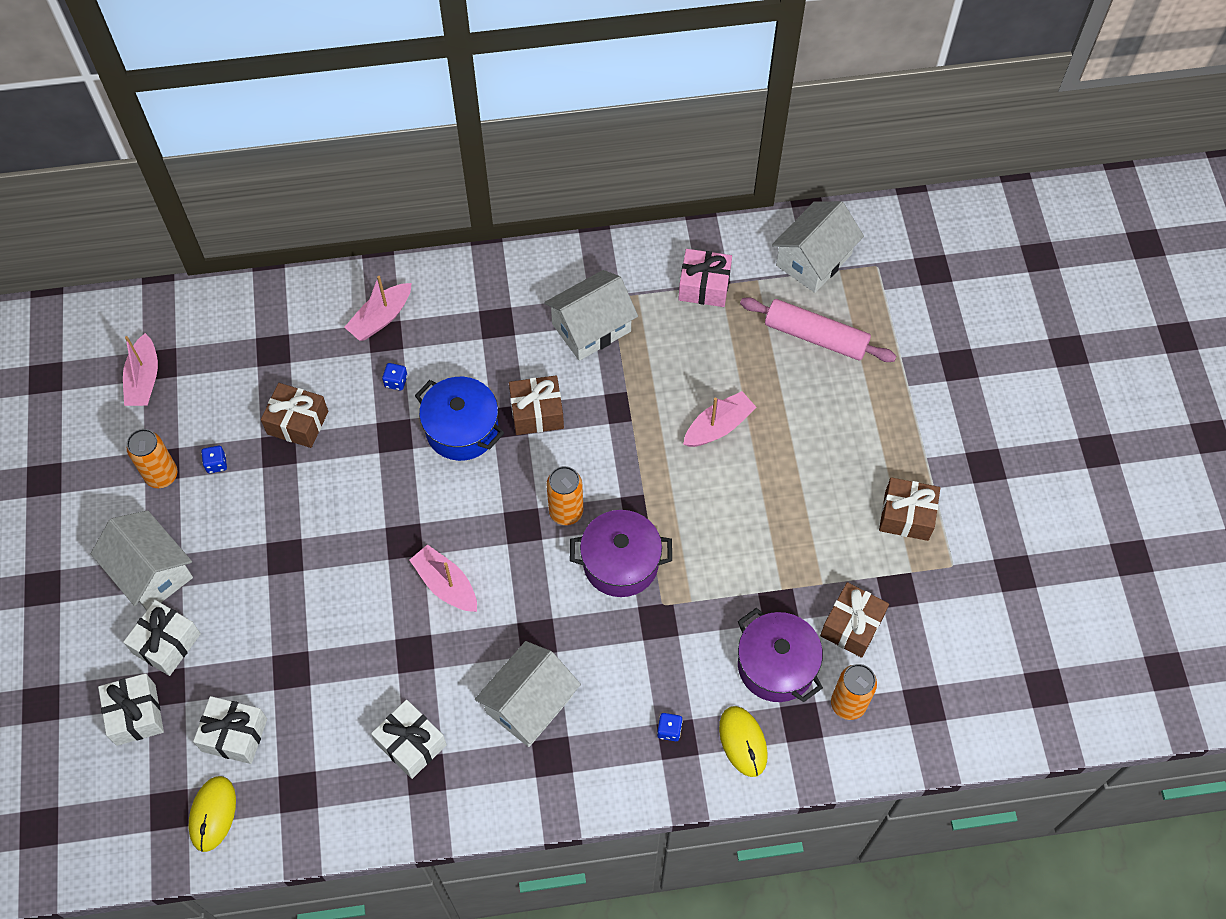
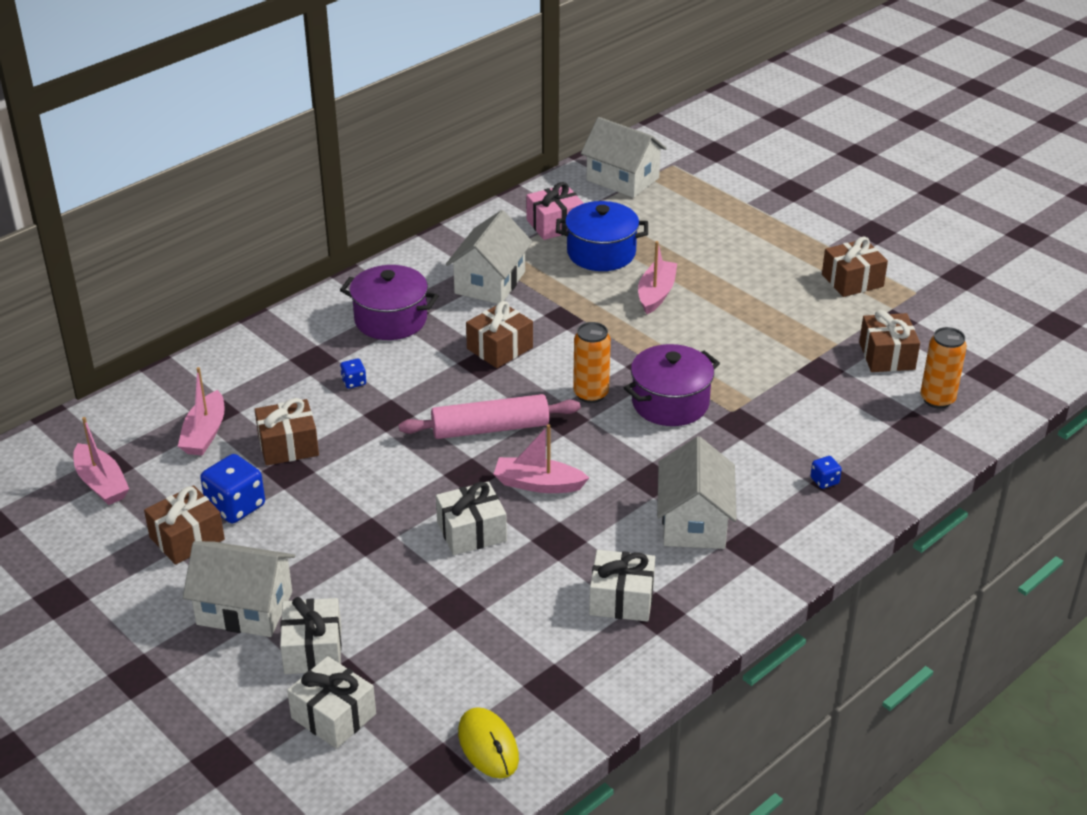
camera: 35 degrees left, 25 degrees down
orange can [127,429,178,488] -> brown gift [144,485,225,565]
white gift [193,696,267,764] -> white gift moved to [436,481,507,555]
blue dice [201,446,227,473] -> blue dice [200,454,265,523], size x2.00
pink boat [344,276,412,341] -> pink boat moved to [178,367,225,456]
blue pot [415,377,504,461] -> blue pot moved to [556,201,648,271]
yellow mouse [719,706,768,777] -> none
purple pot [738,608,823,702] -> purple pot moved to [340,265,439,340]
pink rolling pin [740,297,896,362] -> pink rolling pin moved to [399,394,581,439]
white house [772,201,864,293] -> white house turned 60 degrees counterclockwise [581,117,667,198]

